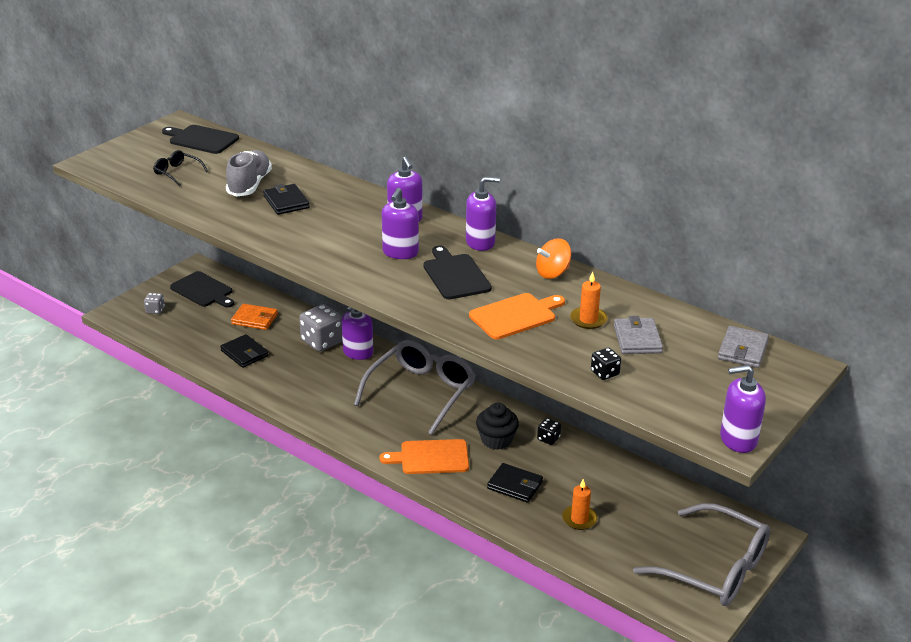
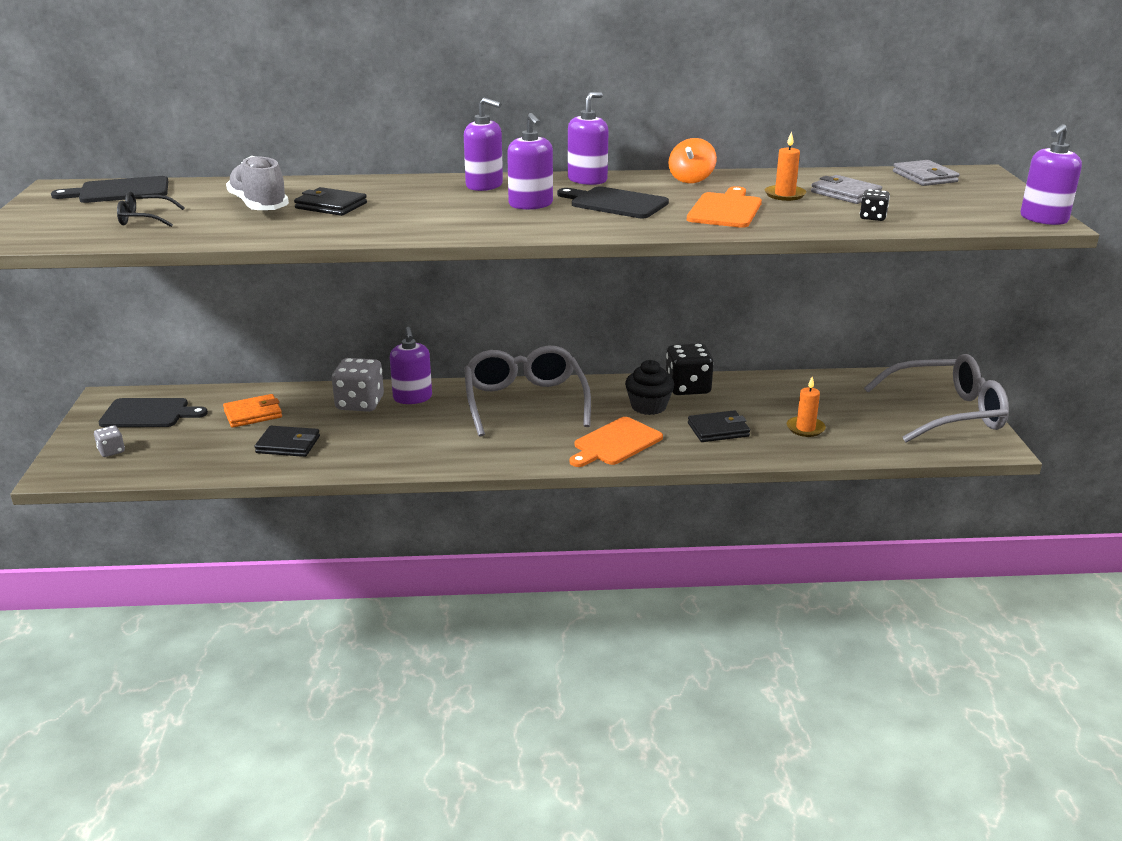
camera: 40 degrees left, 5 degrees down
black dice [537,418,561,445] -> black dice [666,343,714,395], size x1.97

